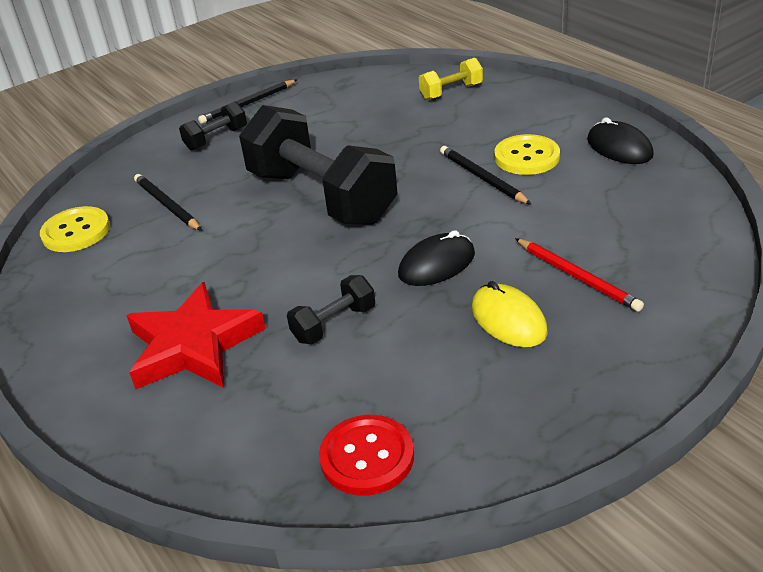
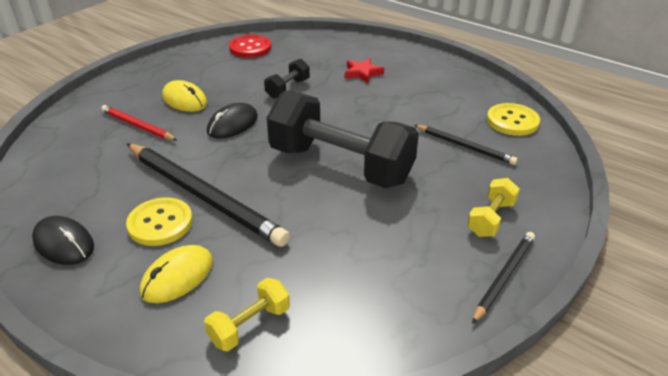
camera: 160 degrees right, 0 degrees up
red star [126,282,266,389] -> red star [345,58,384,83], size x0.52
black dumbbell [179,101,247,150] -> yellow dumbbell [467,178,520,237]
black pencil [440,146,532,205] -> black pencil [127,143,290,247], size x1.92
none -> yellow mouse [140,245,213,303]

